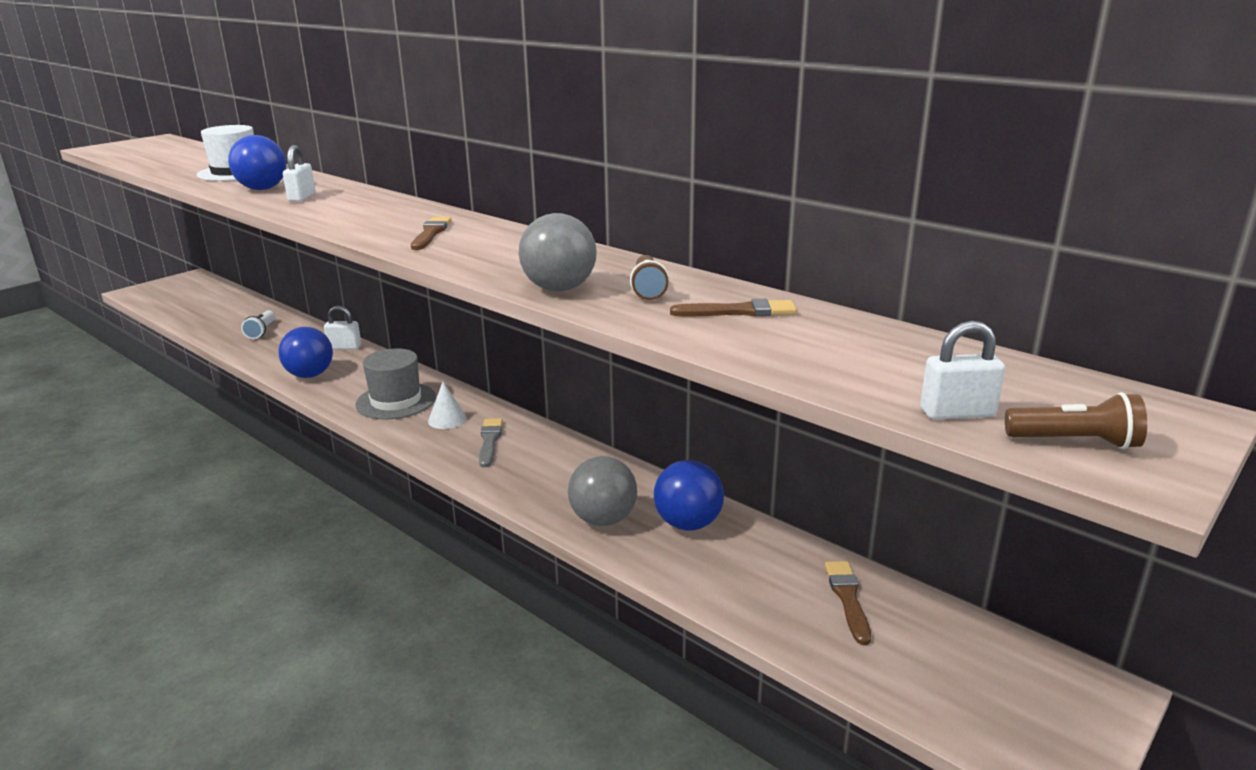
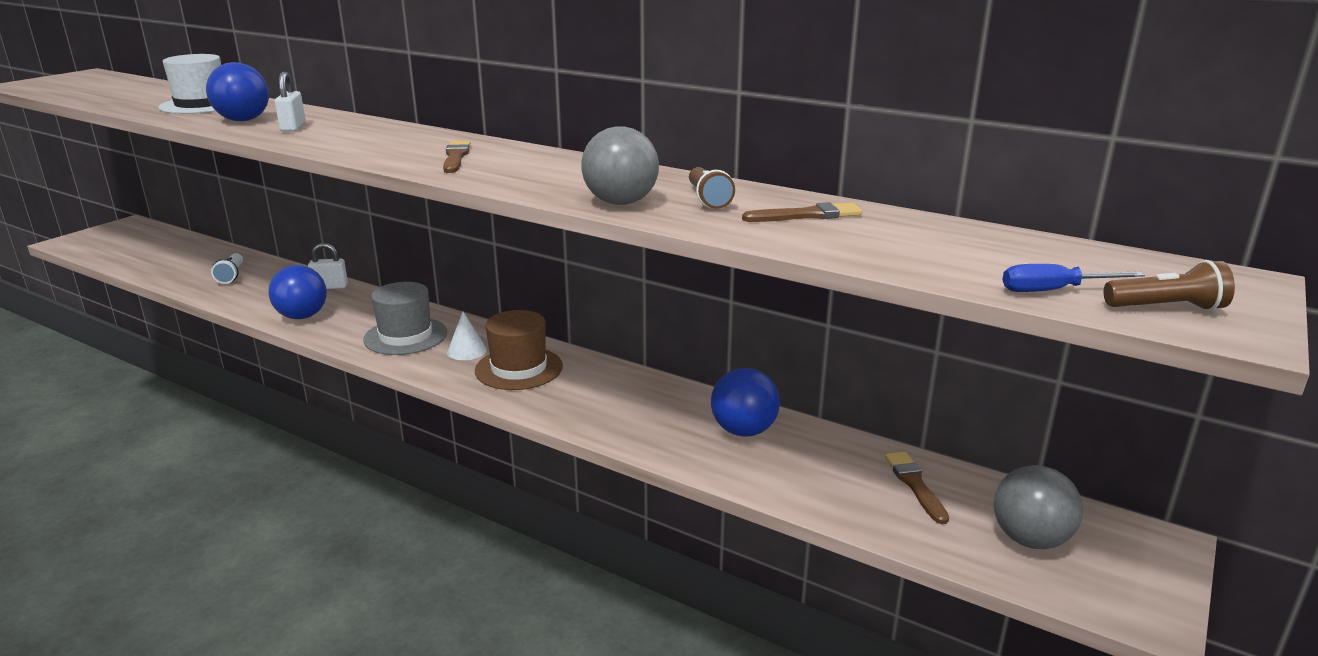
camera: 10 degrees left, 0 degrees up
grey brush [479,418,503,467] -> brown hat [475,310,563,390]
grey ball [568,456,637,526] -> grey ball moved to [993,465,1083,549]
white padlock [920,321,1005,420] -> blue screwdriver [1002,264,1145,292]

